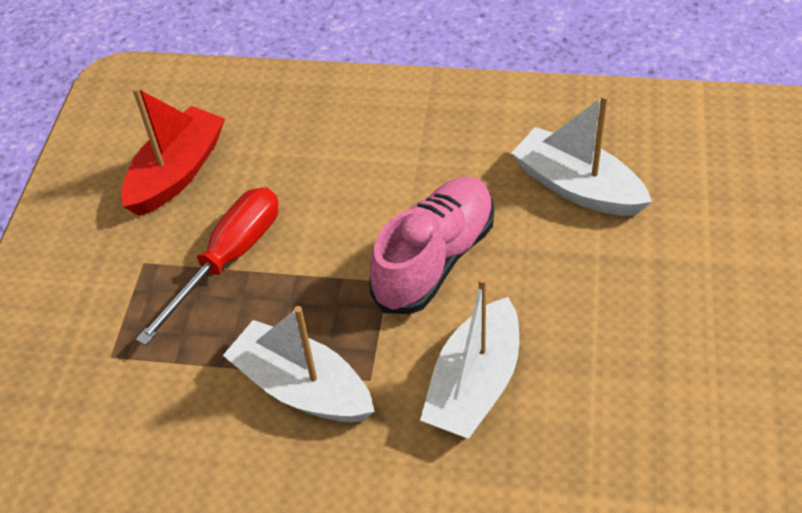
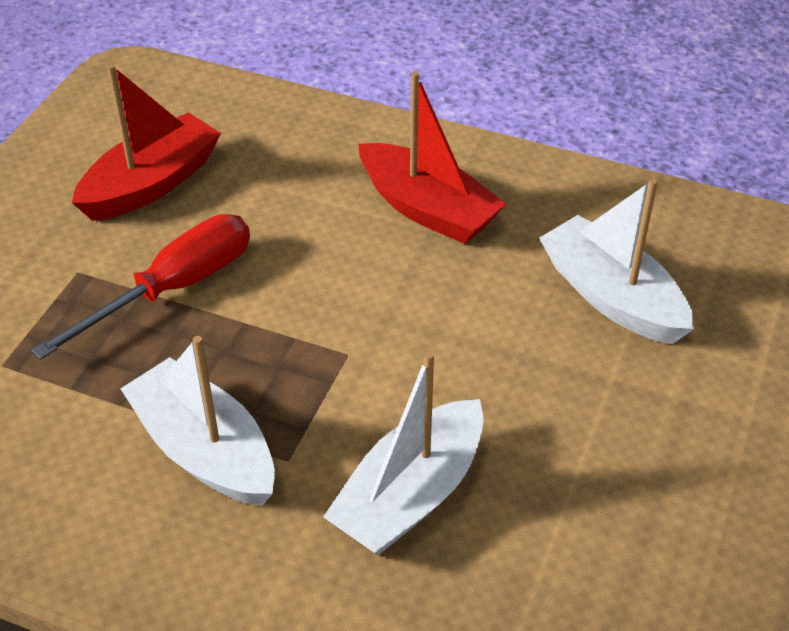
camera: 10 degrees right, 5 degrees down
pink shoe [369,177,494,314] -> none
none -> red boat [358,71,506,244]

